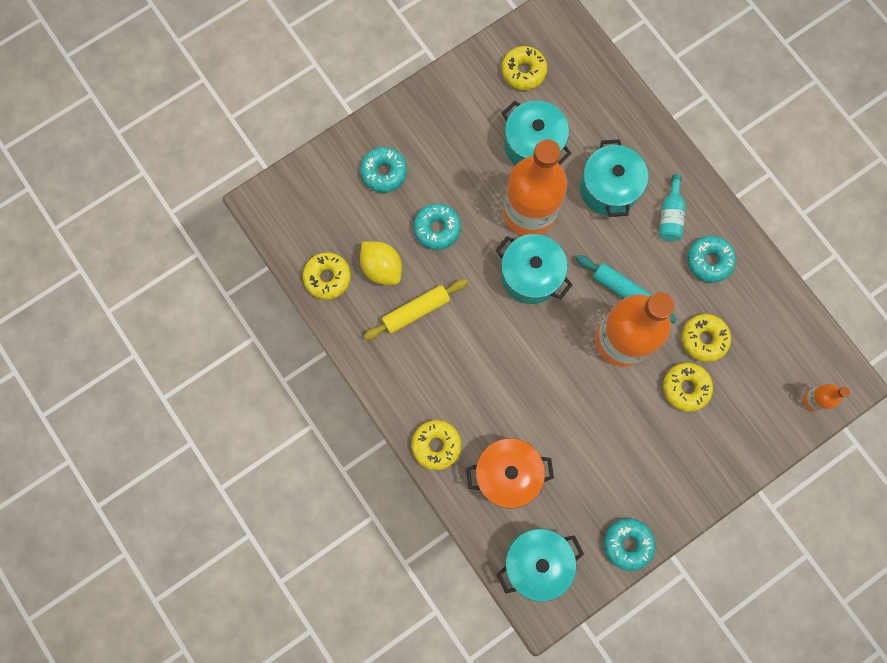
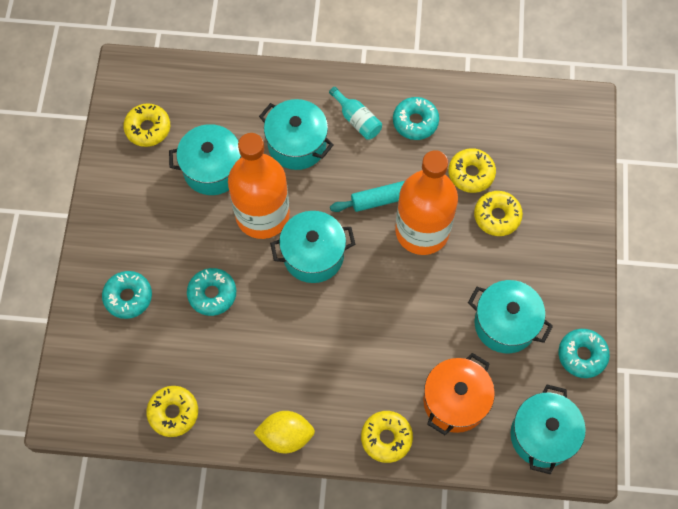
camera: 50 degrees left, 10 degrees down
yellow lemon [360,241,402,285] -> yellow lemon moved to [253,411,315,454]
yellow rolling pin [364,279,468,340] -> none
orange bottle [803,384,850,412] -> none
none -> turquoise pot [468,280,553,353]

